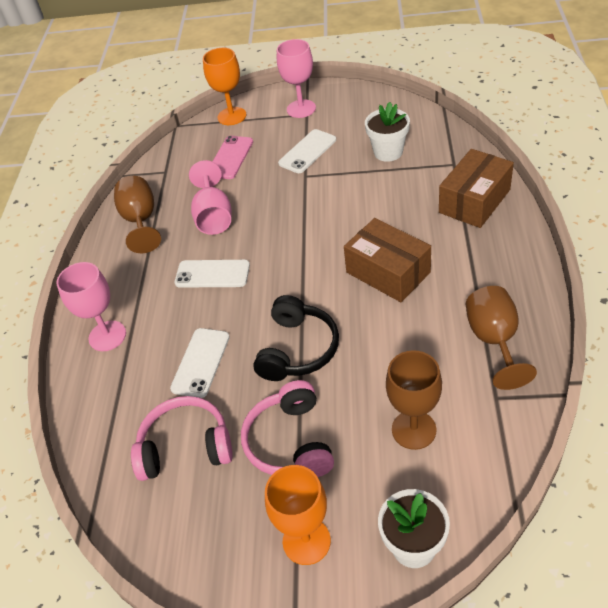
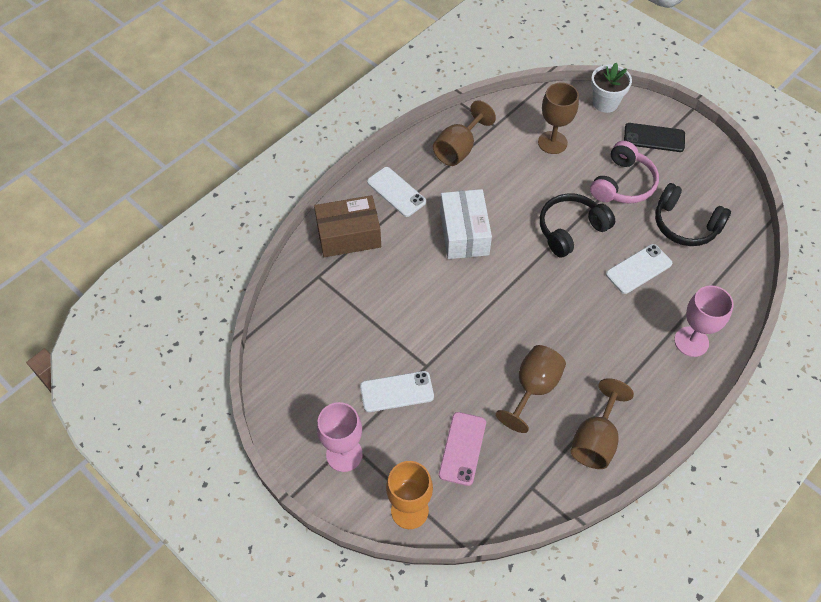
camera: 145 degrees left, 10 degrees up
pink headphones [131,396,233,481] -> black headphones [655,183,731,246]
white phone [175,260,250,288] -> white phone moved to [367,167,426,217]
pink goblet [189,160,232,235] -> brown goblet [496,345,566,433]
pink phone [212,136,253,179] -> pink phone turned 45 degrees counterclockwise [439,412,486,486]
orange goblet [265,465,331,565] -> black phone [624,123,685,152]
brown box [344,218,431,302] -> white box [440,189,492,259]
white flower pot [365,102,410,162] -> none

